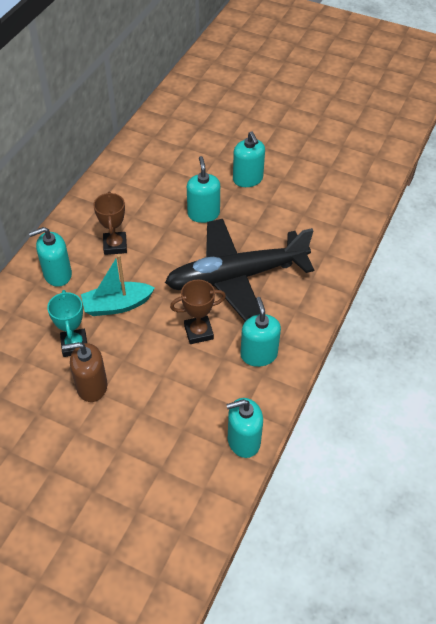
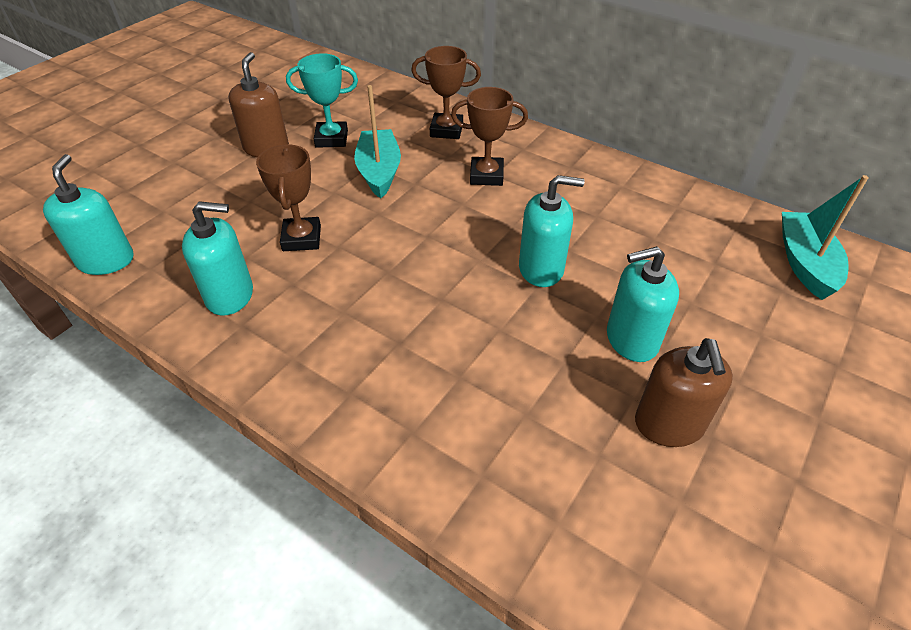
camera: 100 degrees right, 5 degrees down
turquoise soap dispenser [29,227,72,287] -> brown trophy [411,46,481,139]
black plane [165,219,314,321] -> none
none -> brown soap dispenser [635,338,733,447]
none -> turquoise boat [782,175,869,300]

